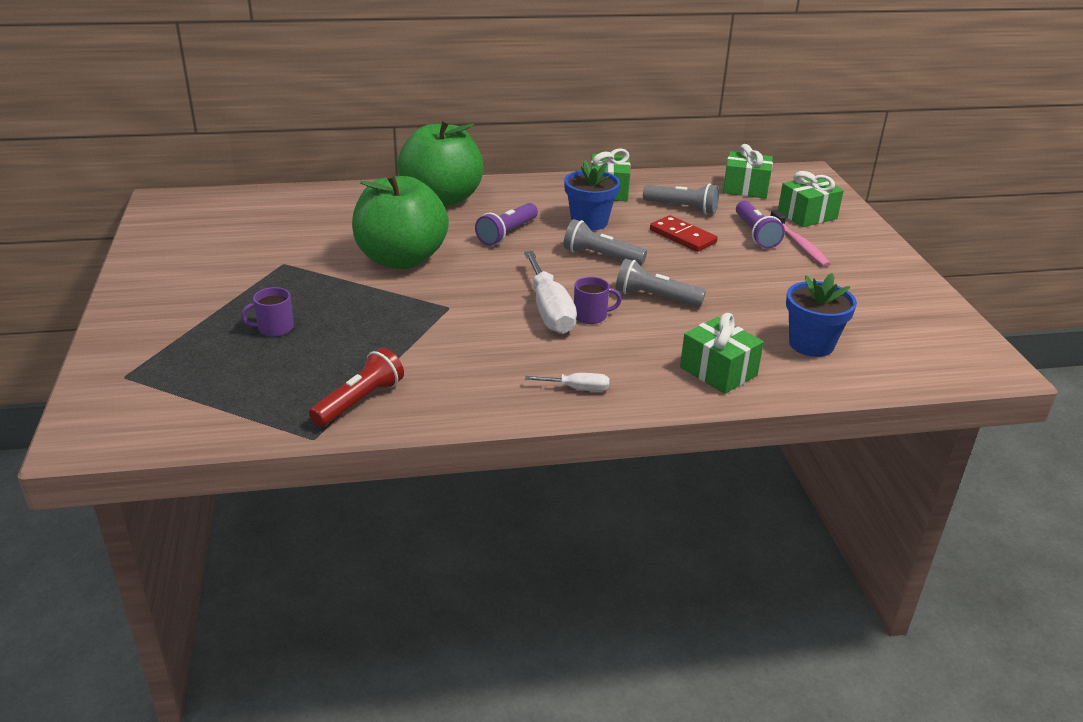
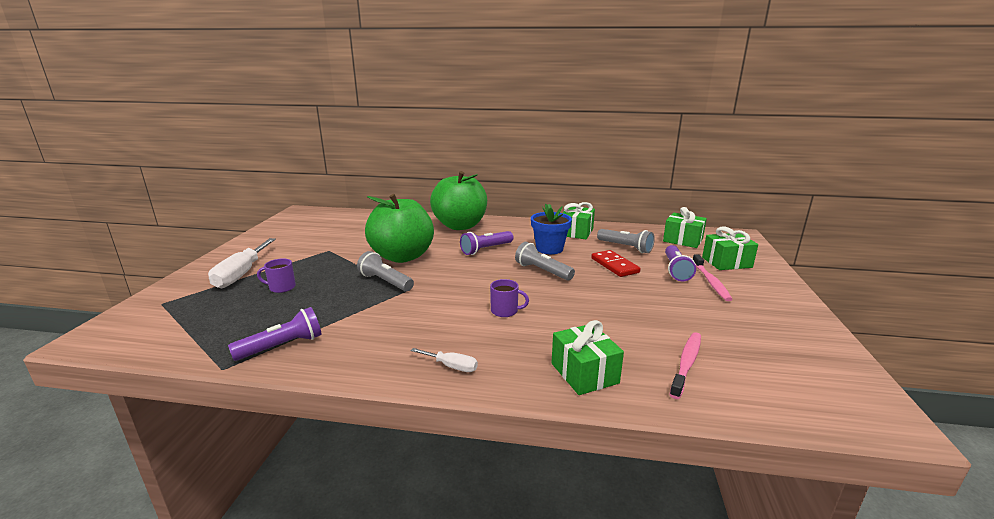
camera: 20 degrees right, 10 degrees down
red flashlight [309,348,404,427] -> purple flashlight [228,307,322,361]
white screwdriver [524,251,577,334] -> white screwdriver moved to [208,238,276,288]
grey flashlight [616,259,706,307] -> grey flashlight moved to [357,251,414,291]
blue flower pot [786,273,857,357] -> pink toothbrush [669,332,701,399]

